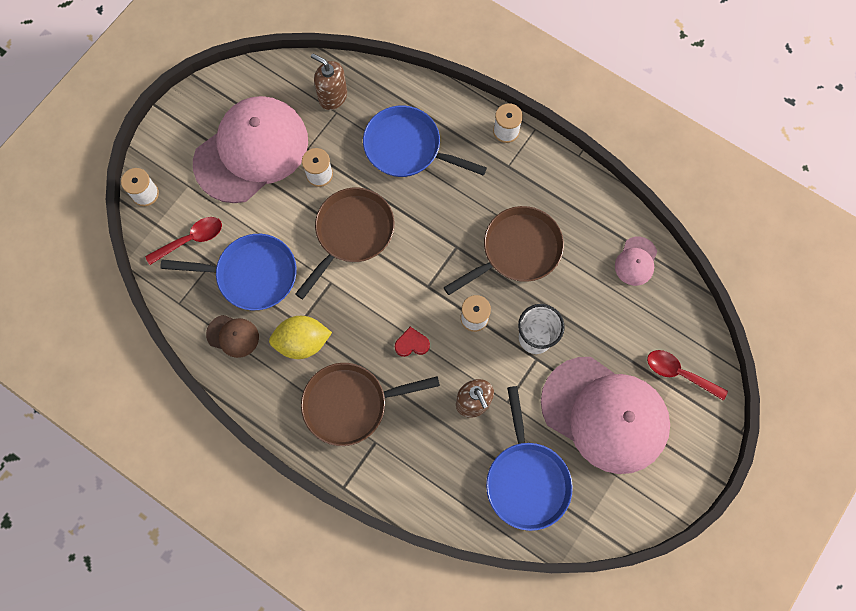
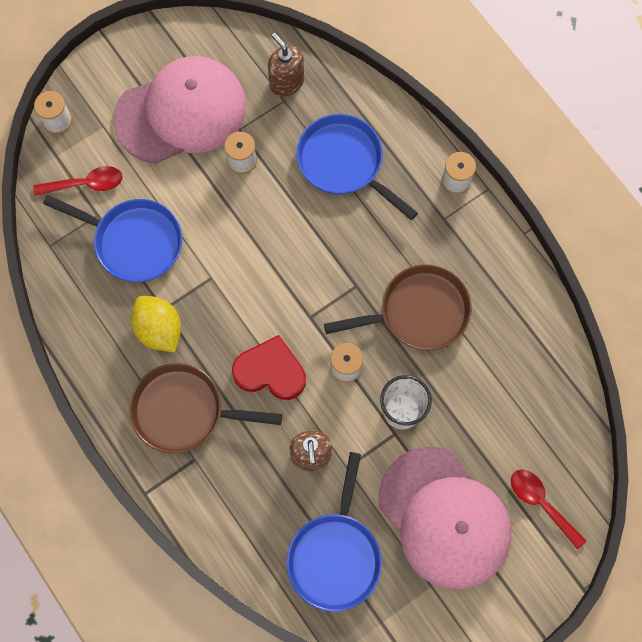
camera: 20 degrees right, 0 degrees up
brown cap [206,315,259,358] -> none
yellow lemon [269,316,332,359] -> yellow lemon turned 45 degrees clockwise [131,296,181,352]
brown pan [295,188,394,299] -> none
red heart [395,327,430,357] -> red heart [232,335,306,400], size x1.91
pink cap [615,236,657,286] -> none

